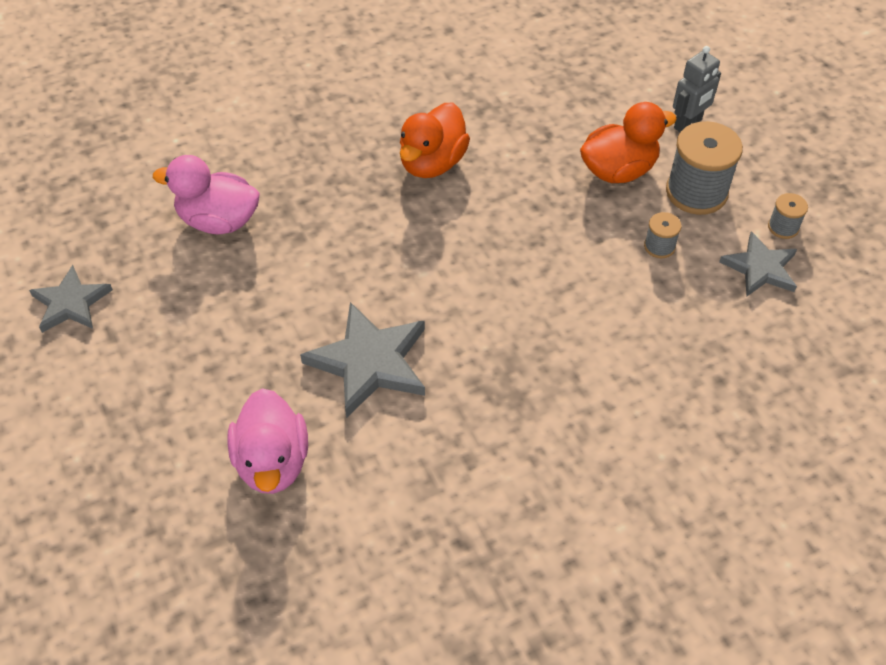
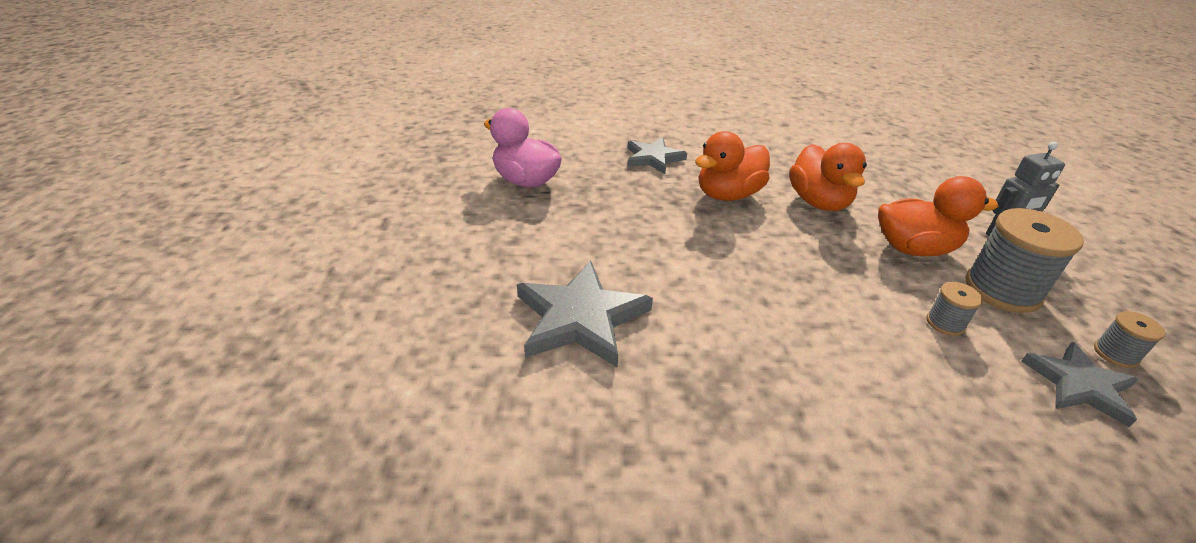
camera: 25 degrees right, 15 degrees down
grey star [29,265,113,333] -> grey star moved to [627,137,687,174]
pink duck [227,388,308,494] -> none
none -> orange duck [789,143,867,211]

